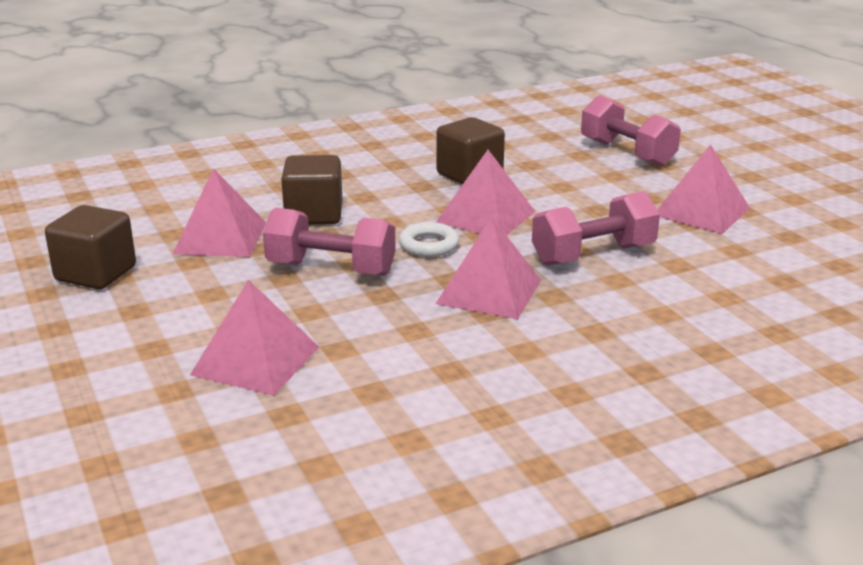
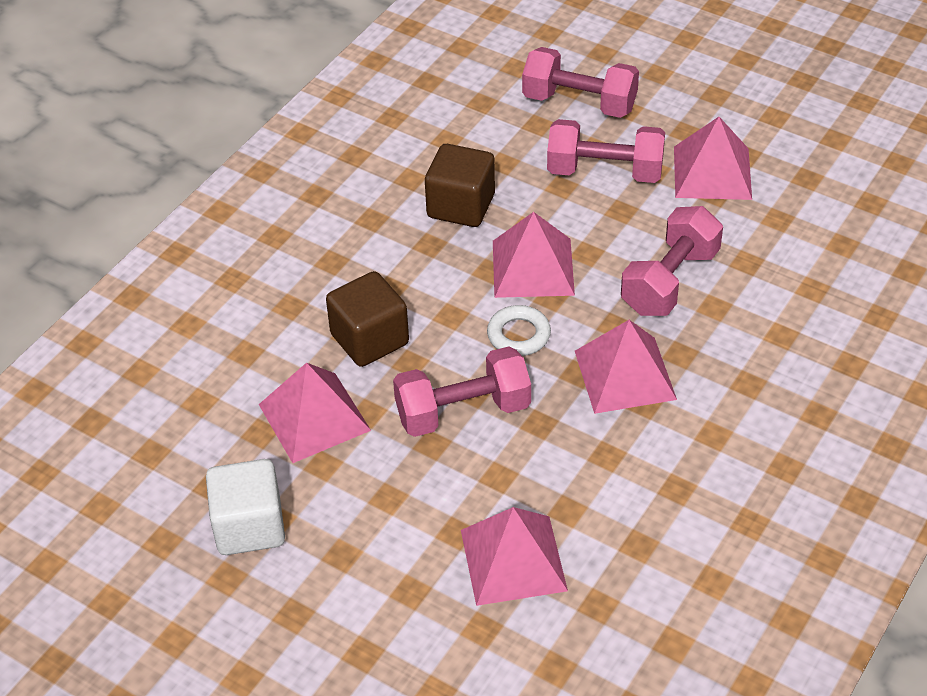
camera: 30 degrees left, 20 degrees up
brown cube [45,205,136,289] -> white cube [206,459,285,555]
none -> pink dumbbell [547,119,665,183]

